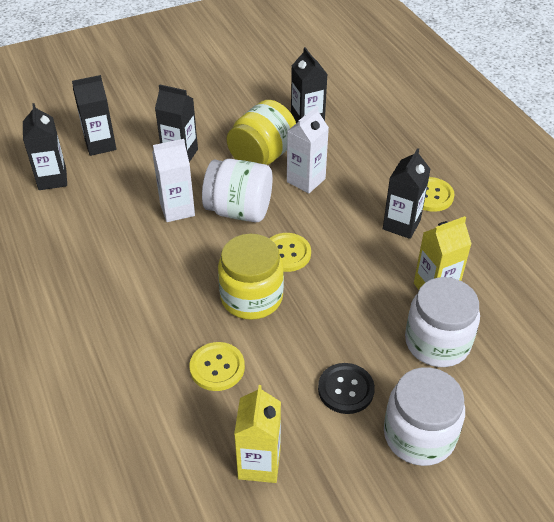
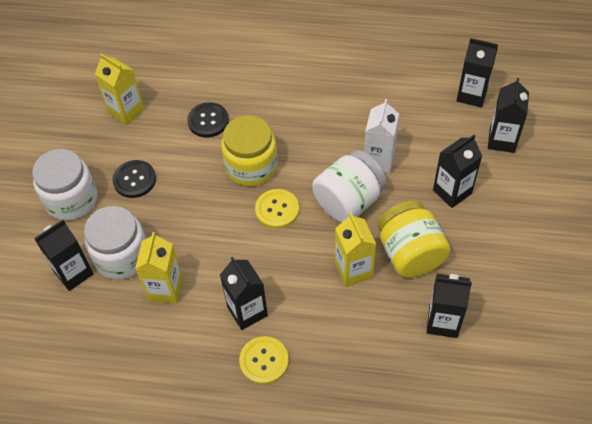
camera: 125 degrees right, 10 degrees up
yellow button [190,342,245,391] -> black button [187,102,229,137]
white carton [287,106,329,193] -> yellow carton [335,213,376,287]
none -> black carton [34,220,93,291]

